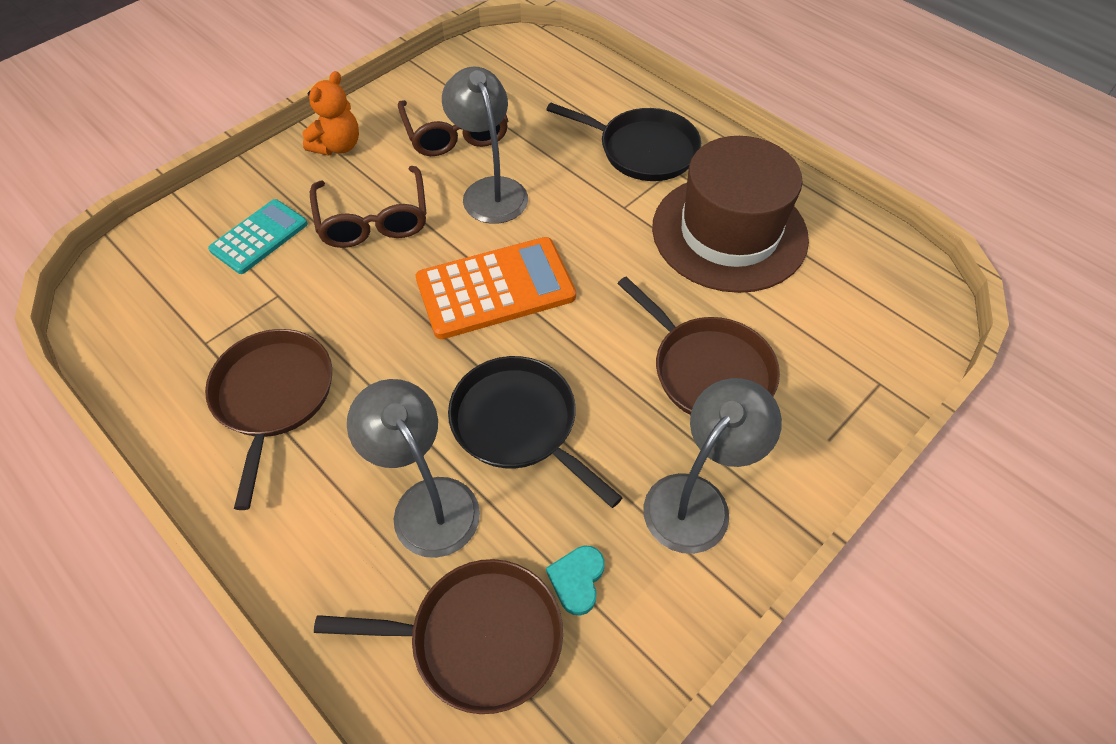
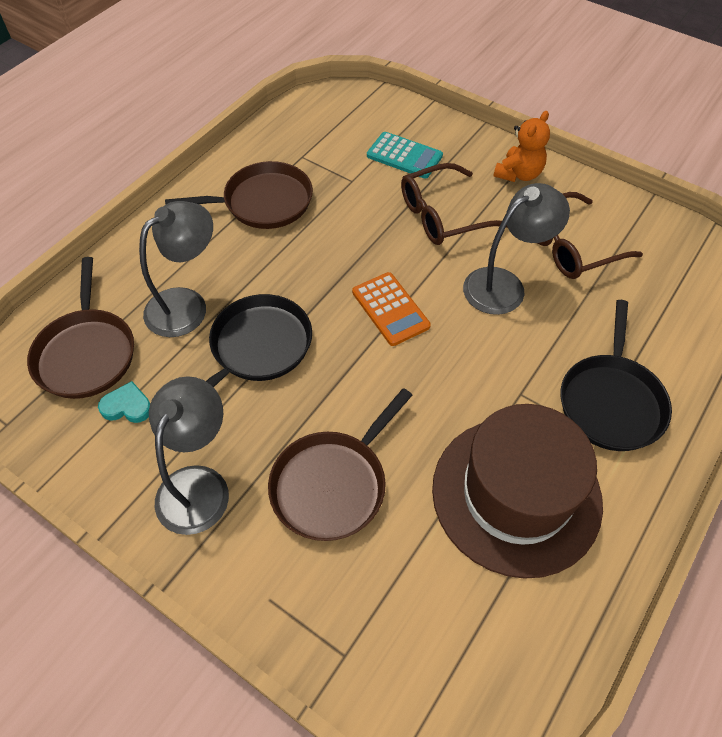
camera: 80 degrees right, 0 degrees up
orange teddy bear [302,71,359,156] -> orange teddy bear turned 75 degrees counterclockwise [493,111,550,182]
orange calculator [416,237,576,339] -> orange calculator [352,272,431,346], size x0.63
grey lamp [643,378,782,554] -> grey lamp turned 105 degrees counterclockwise [149,376,229,535]

